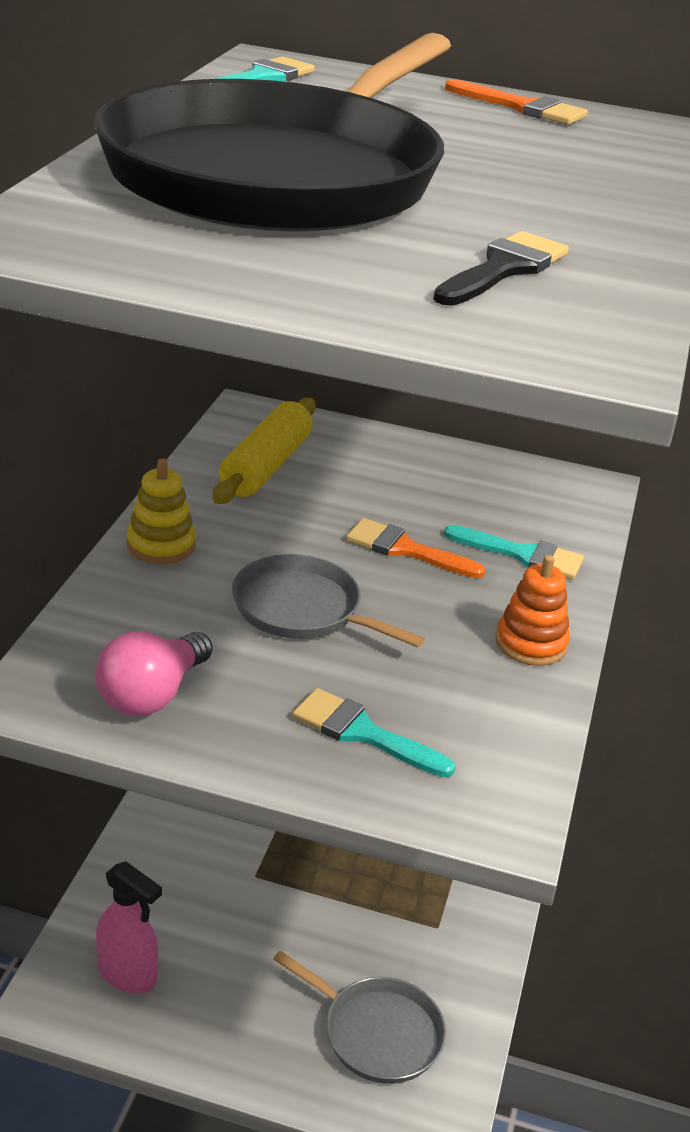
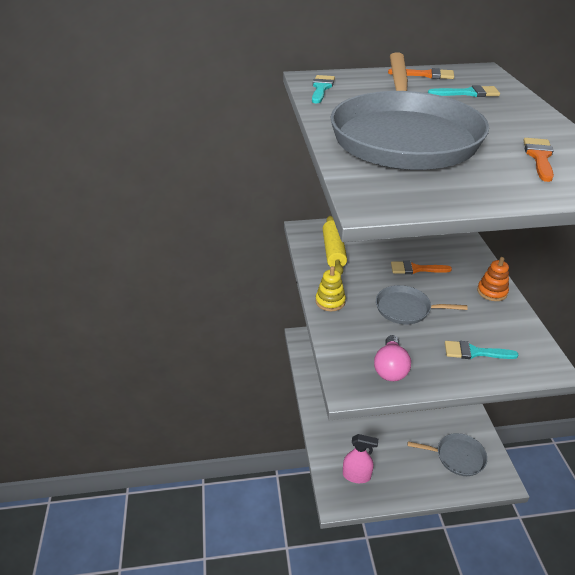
camera: 20 degrees left, 5 degrees up
black pan [94,33,451,232] -> grey pan [330,52,489,170]
black brush [433,231,569,306] -> orange brush [523,138,554,182]
turquoise brush [444,525,584,579] -> turquoise brush moved to [428,85,500,97]

